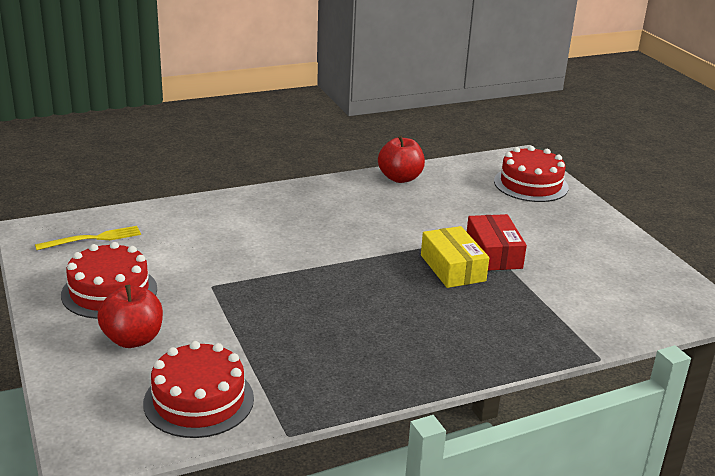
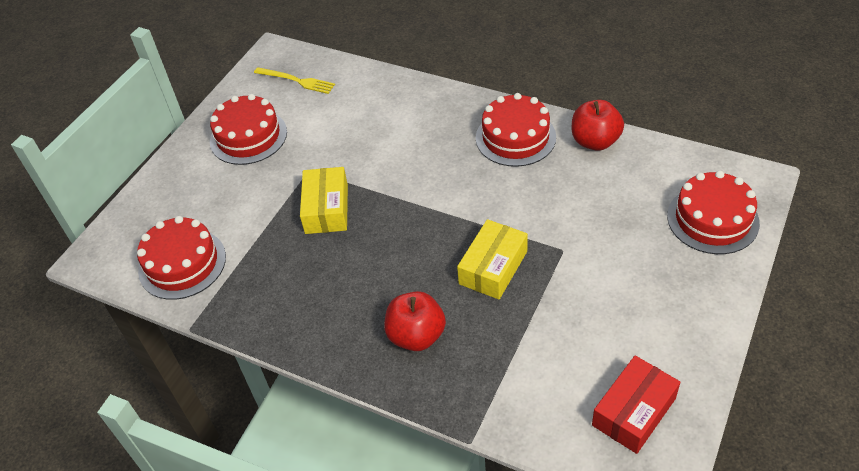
camera: 55 degrees right, 20 degrees up
red apple [97,285,163,348] -> red apple moved to [384,291,446,351]
red box [467,214,527,271] -> red box moved to [592,356,681,454]
none -> yellow box [300,167,348,234]
none -> red cake [476,93,556,167]

